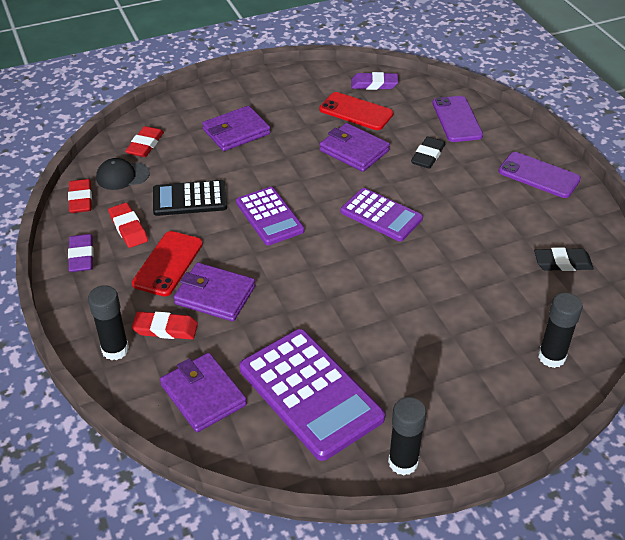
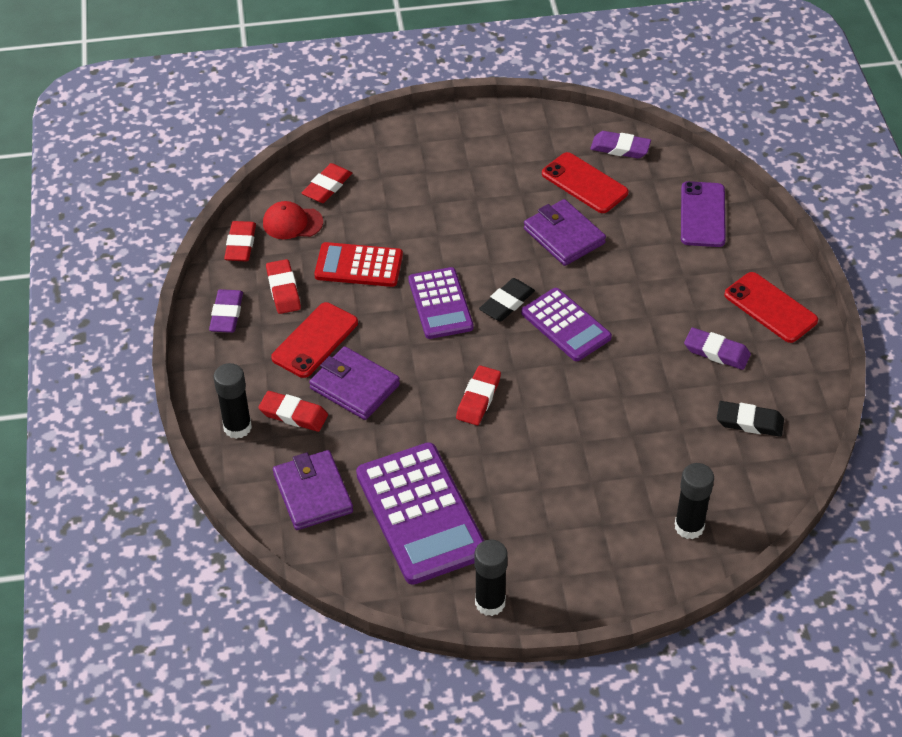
camera: 15 degrees right, 5 degrees up
black cap [96,158,150,190] -> red cap [263,201,323,239]
black calculator [153,180,227,216] -> red calculator [314,242,403,287]
purple wallet [202,106,270,151] -> none
black eraser [411,136,445,169] -> black eraser moved to [479,278,535,321]
purple phone [499,152,581,198] -> red phone [724,272,818,343]
none -> red eraser [456,365,501,425]
none -> purple eraser [684,327,751,370]

